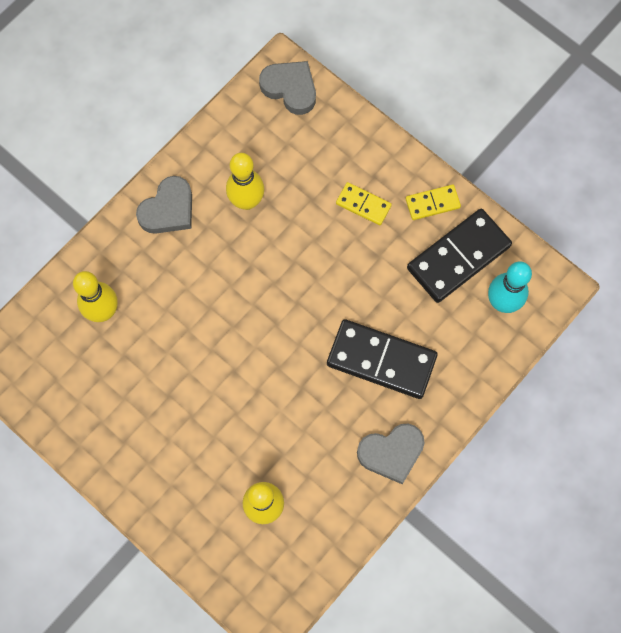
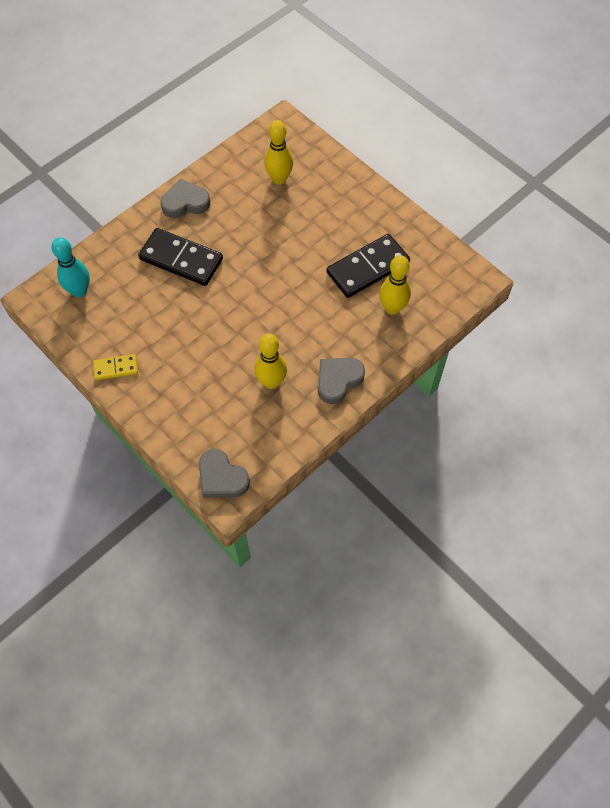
camera: 175 degrees left, 10 degrees down
yellow domino [336,182,392,225] -> none
black domino [407,209,512,303] -> black domino moved to [327,234,410,298]

